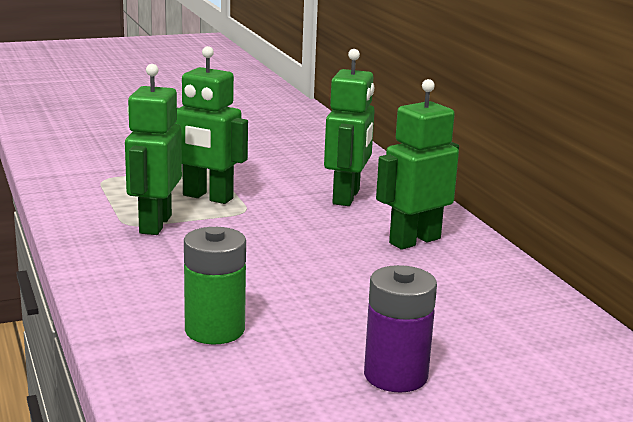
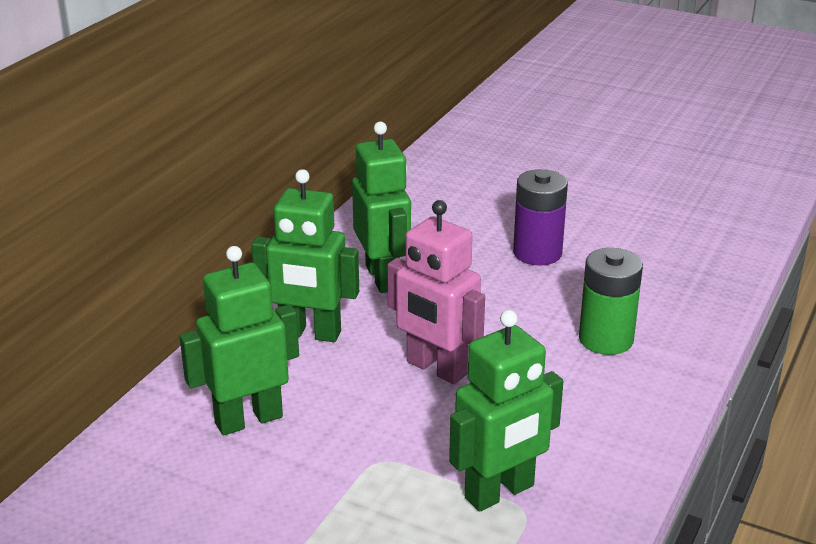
camera: 130 degrees left, 10 degrees up
green robot [175,46,248,204] -> green robot moved to [352,122,411,293]
none -> pink robot [387,200,485,384]

